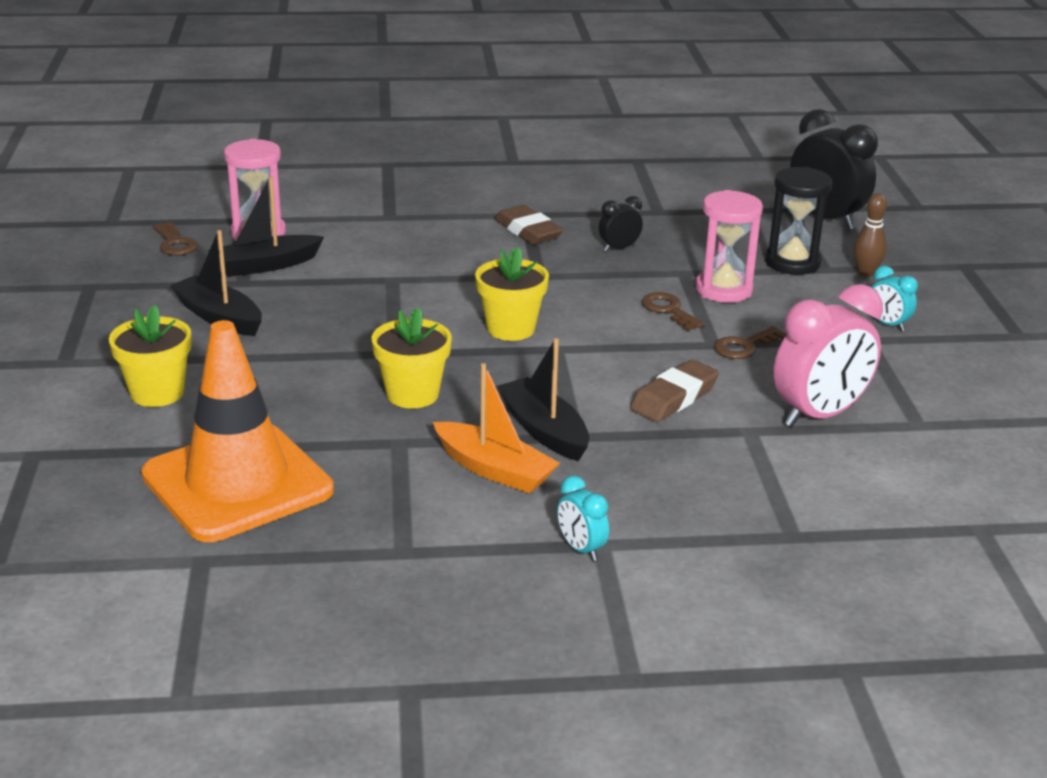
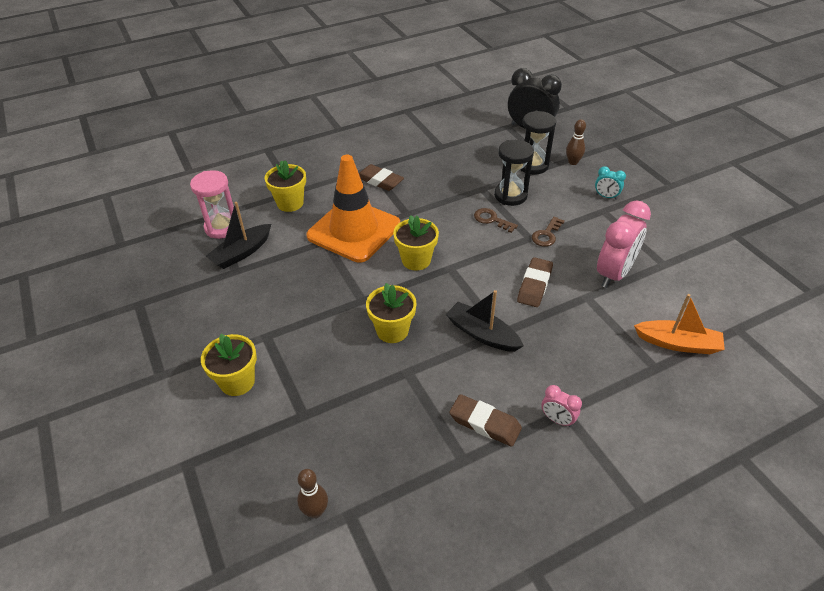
camera: 20 degrees left, 15 degrees up
orange traffic cone [141,320,334,542] -> orange traffic cone moved to [306,155,400,263]
brown key [153,222,198,255] -> none
black boat [170,230,262,336] -> none
orange boat [433,363,560,493] -> orange boat moved to [634,294,725,354]
turquoise clock [557,476,609,561] -> pink clock [541,385,582,427]
black clock [599,196,643,252] -> none
pink hourglass [695,190,763,303] -> black hourglass [494,140,534,206]
none -> yellow flower pot [264,160,306,212]
none -> brown bowling pin [297,469,328,518]
none -> brown eraser [449,394,522,447]

